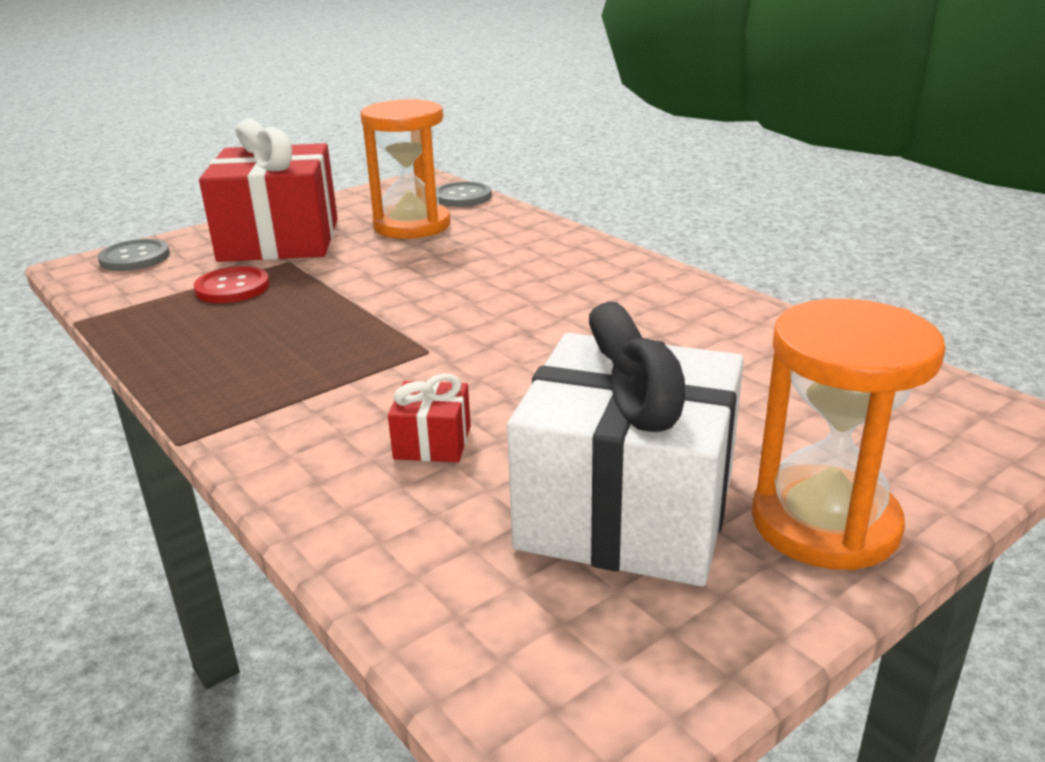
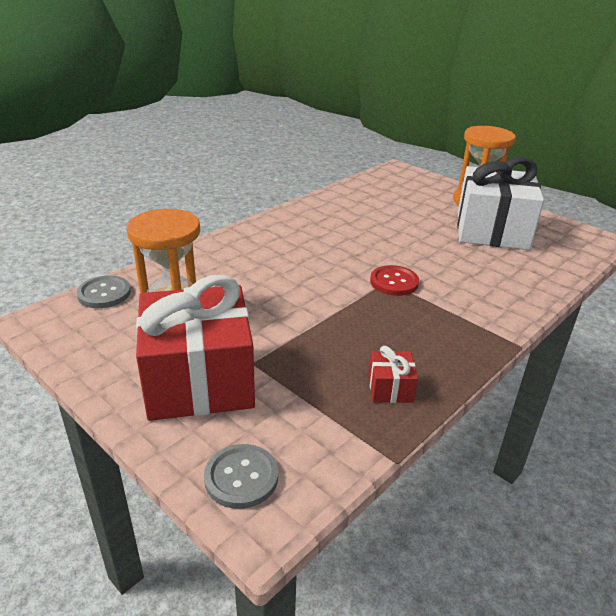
camera: 100 degrees left, 5 degrees up
red button [194,266,270,303] -> red button moved to [370,265,419,296]
red gift [388,374,471,462] -> red gift moved to [368,346,418,403]

